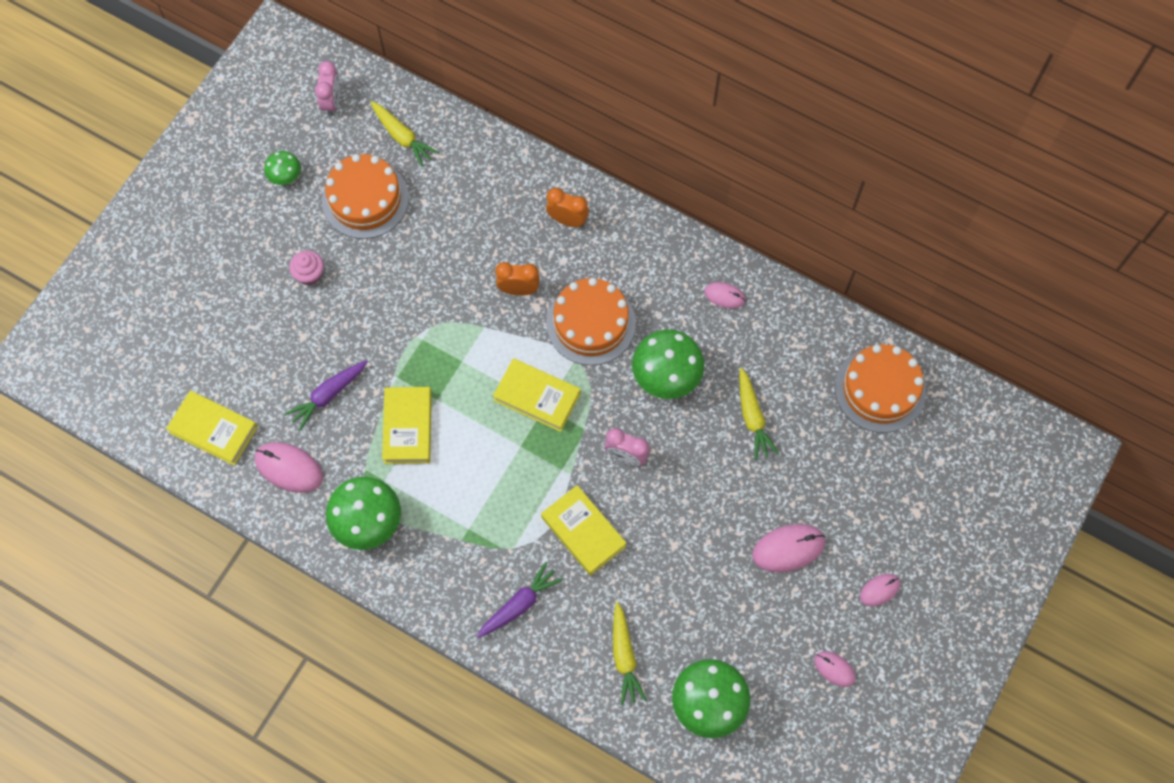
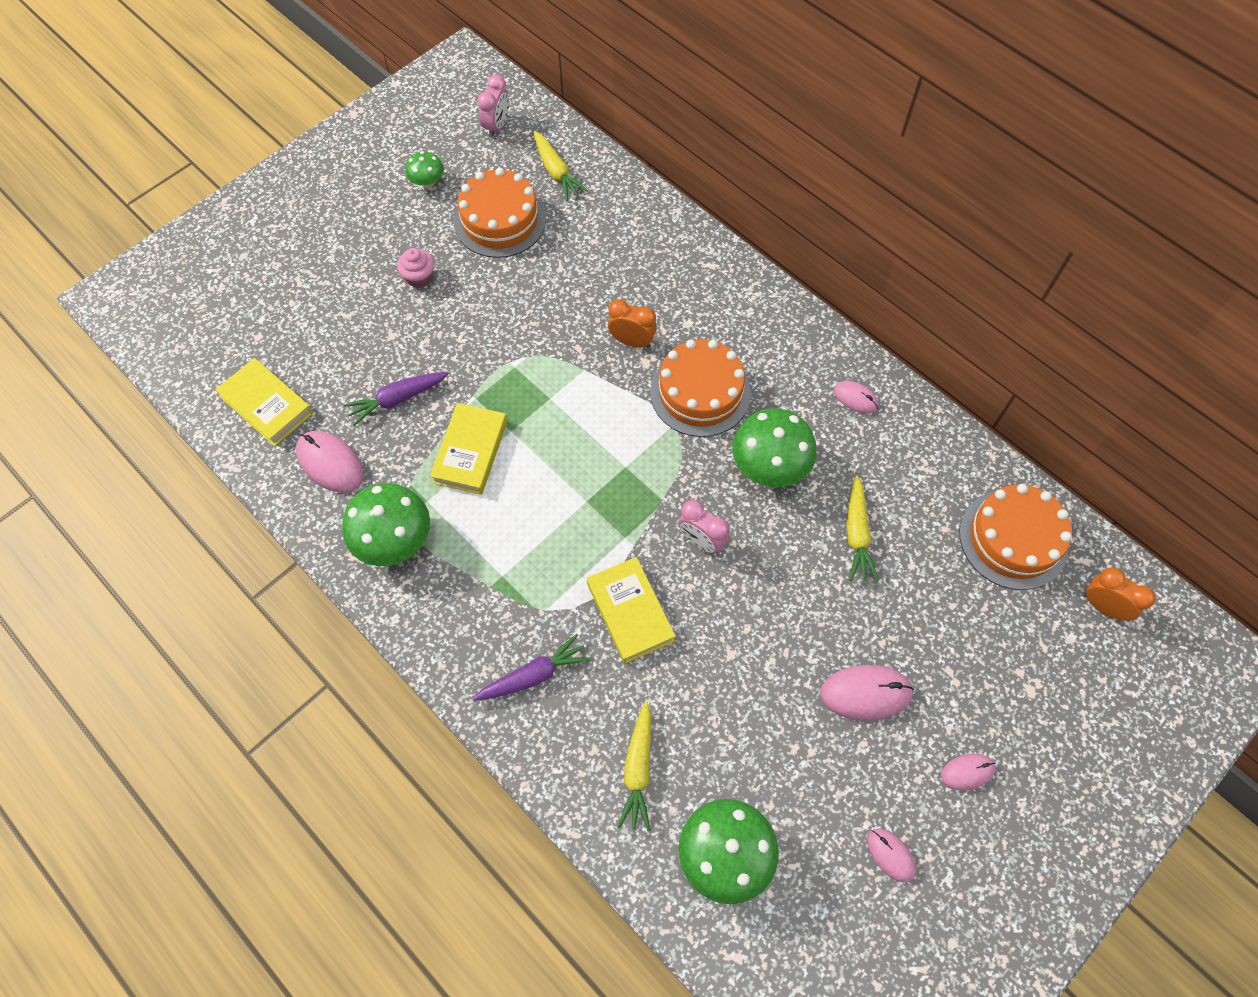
camera: 15 degrees right, 5 degrees down
yellow book [493,358,581,432] -> none
orange clock [546,188,589,227] -> orange clock moved to [1084,567,1155,621]

